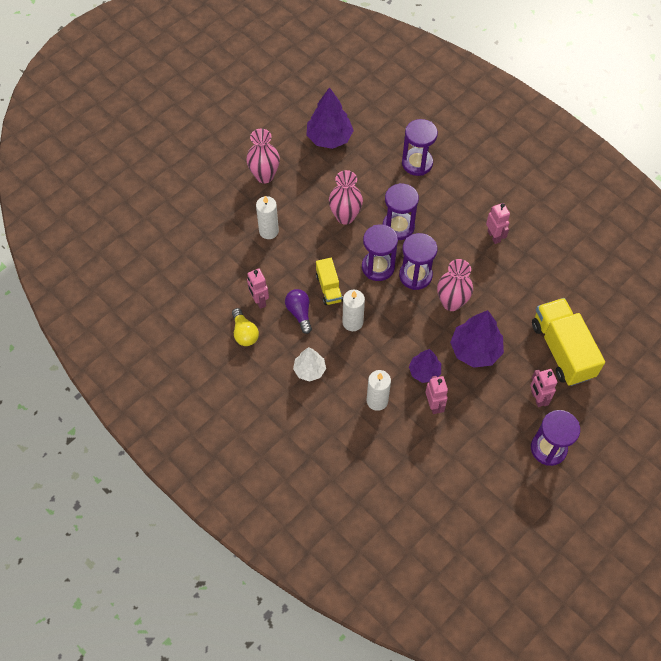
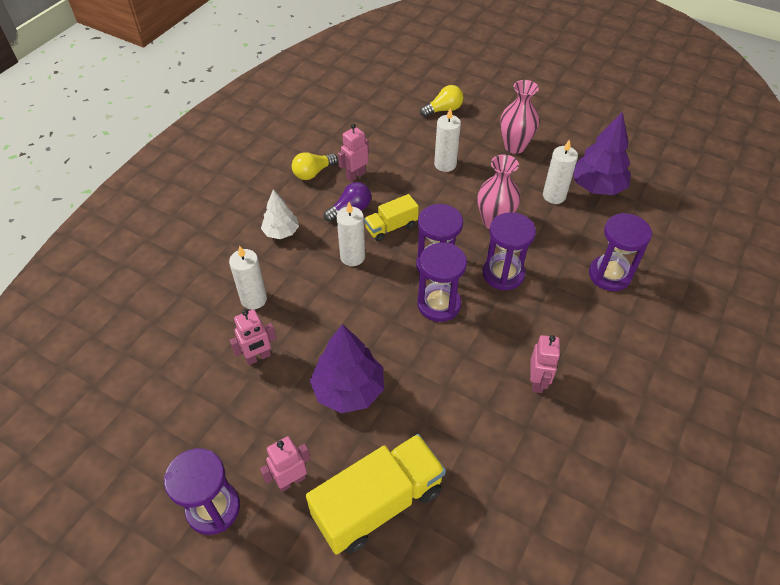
camera: 75 degrees right, 10 degrees down
purple tree [409,349,441,383] -> none
pink vase [437,259,473,311] -> none
pink robot [486,203,510,244] -> pink robot turned 45 degrees counterclockwise [530,335,560,393]
none -> yellow light bulb [420,85,464,117]
none -> white candle [543,139,578,204]

